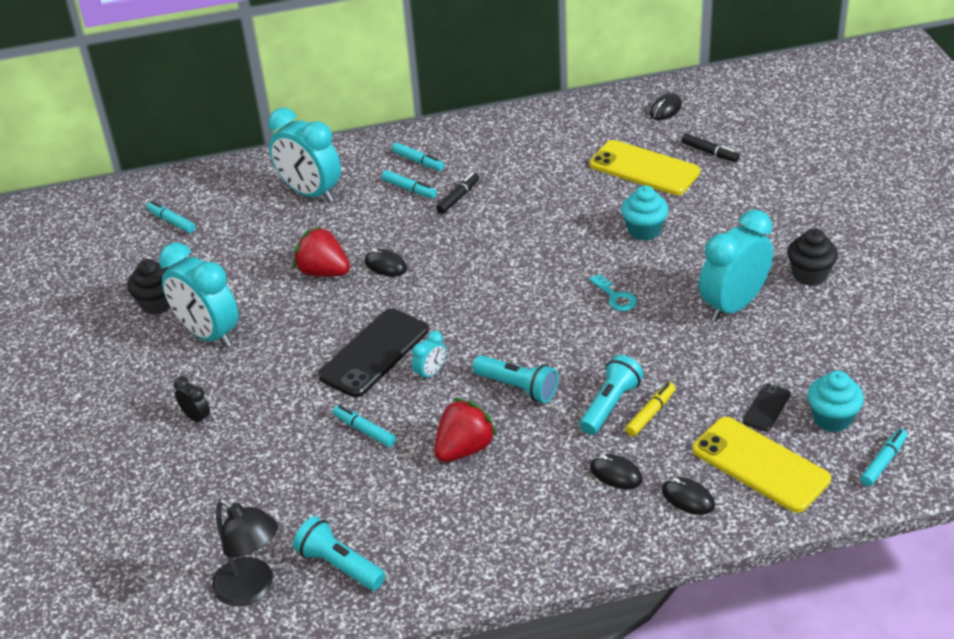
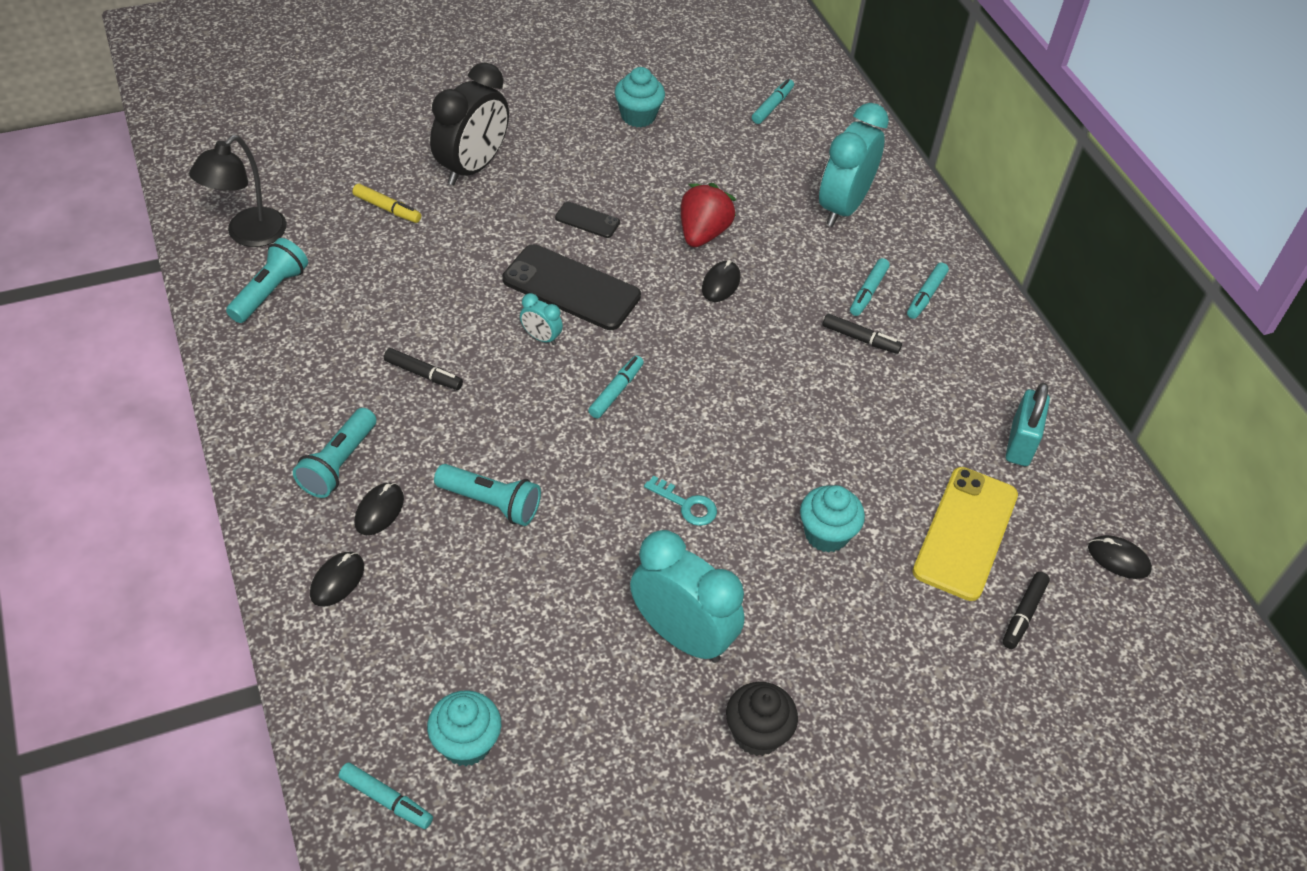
camera: 75 degrees right, 10 degrees up
black cupcake [127,259,171,315] -> turquoise cupcake [615,67,665,127]
turquoise clock [159,243,239,348] -> none
black clock [174,377,210,425] -> black clock [430,62,509,185], size x2.26
turquoise marker [333,405,396,447] -> turquoise marker moved to [588,355,644,418]
red strawberry [434,398,498,462] -> black marker [384,348,463,390]
turquoise flashlight [472,355,558,403] -> turquoise flashlight moved to [293,408,376,498]
turquoise key [589,274,637,311] -> turquoise key turned 105 degrees counterclockwise [644,476,717,526]
yellow marker [625,382,676,437] -> yellow marker moved to [352,184,421,223]
yellow phone [692,417,831,513] -> none
black phone [743,383,791,432] -> black phone moved to [555,202,620,238]
none -> turquoise padlock [1006,383,1050,466]

